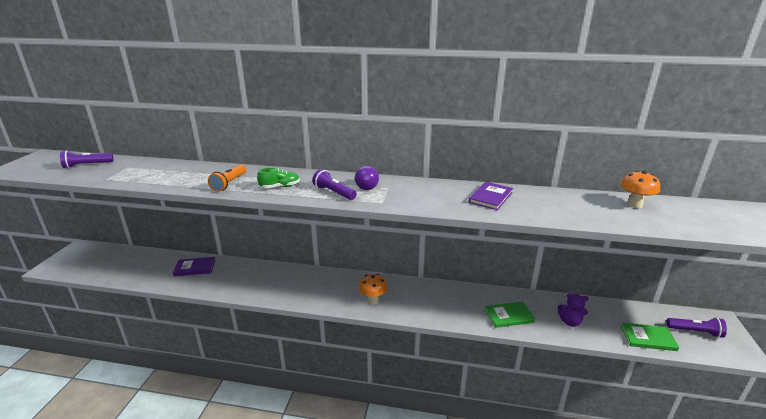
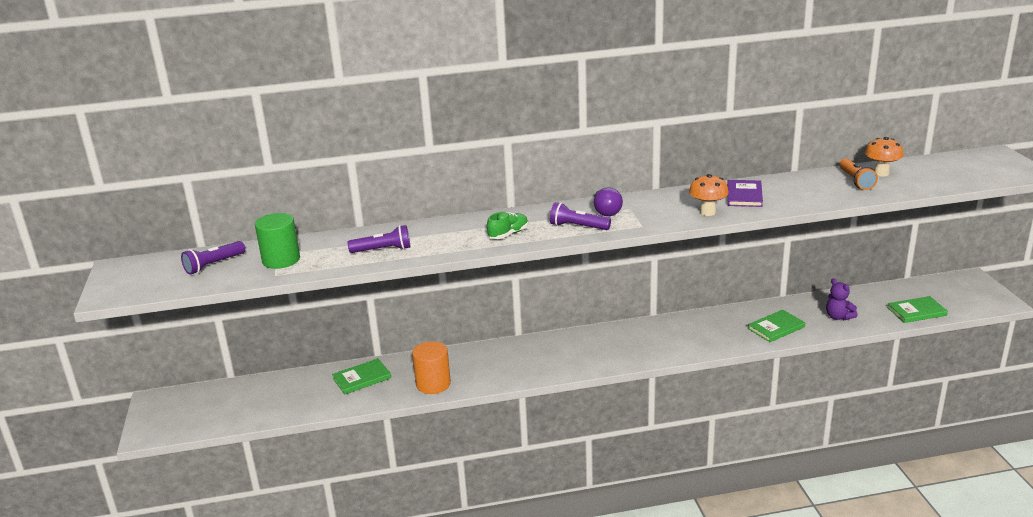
camera: 20 degrees left, 0 degrees up
purple book [173,257,215,276] -> green book [332,358,391,395]
orange flashlight [208,165,246,192] -> orange flashlight moved to [839,158,878,190]
orange mushroom [358,274,388,305] -> orange mushroom moved to [689,174,729,216]
purple teddy bear [558,293,588,327] -> purple teddy bear turned 60 degrees clockwise [826,278,858,320]
purple flashlight [666,318,727,338] -> purple flashlight moved to [348,225,410,253]
none -> green cylinder [255,213,300,269]
none -> orange cylinder [412,341,451,394]

